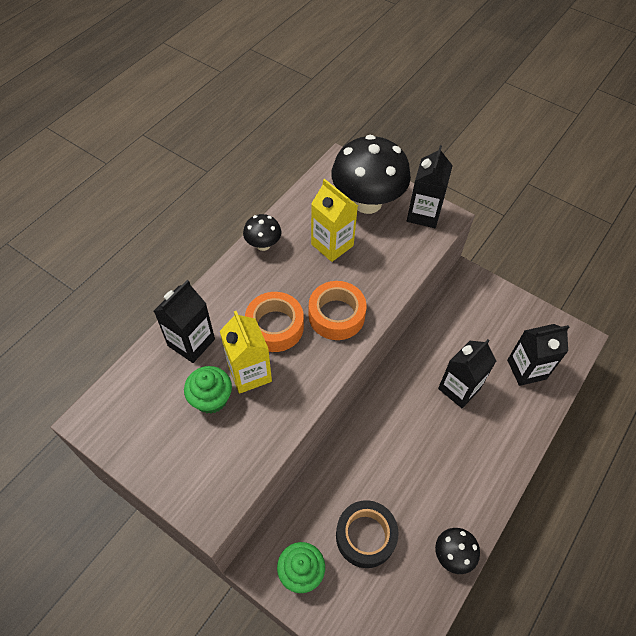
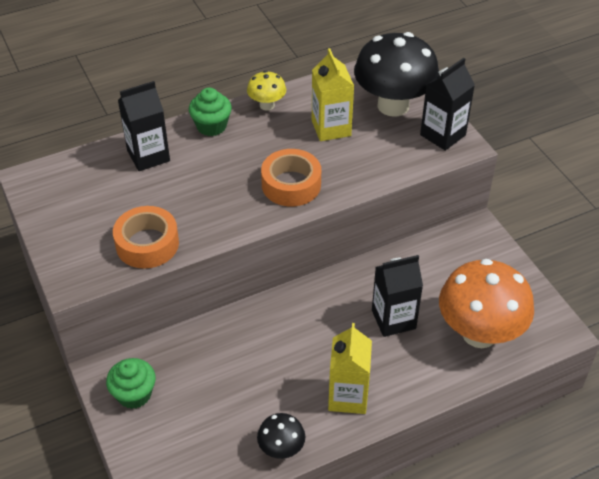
camera: 30 degrees right, 10 degrees down
green cupcake [184,366,232,414] -> green cupcake moved to [189,87,232,136]
yellow carton [220,311,272,394] -> yellow carton moved to [328,323,372,414]
black mushroom [243,214,281,251] -> yellow mushroom [247,71,286,111]
orange tape [245,292,304,352] -> orange tape moved to [113,206,179,268]
black tape [336,500,399,568] -> none
black carton [507,324,569,386] -> orange mushroom [439,259,534,348]

